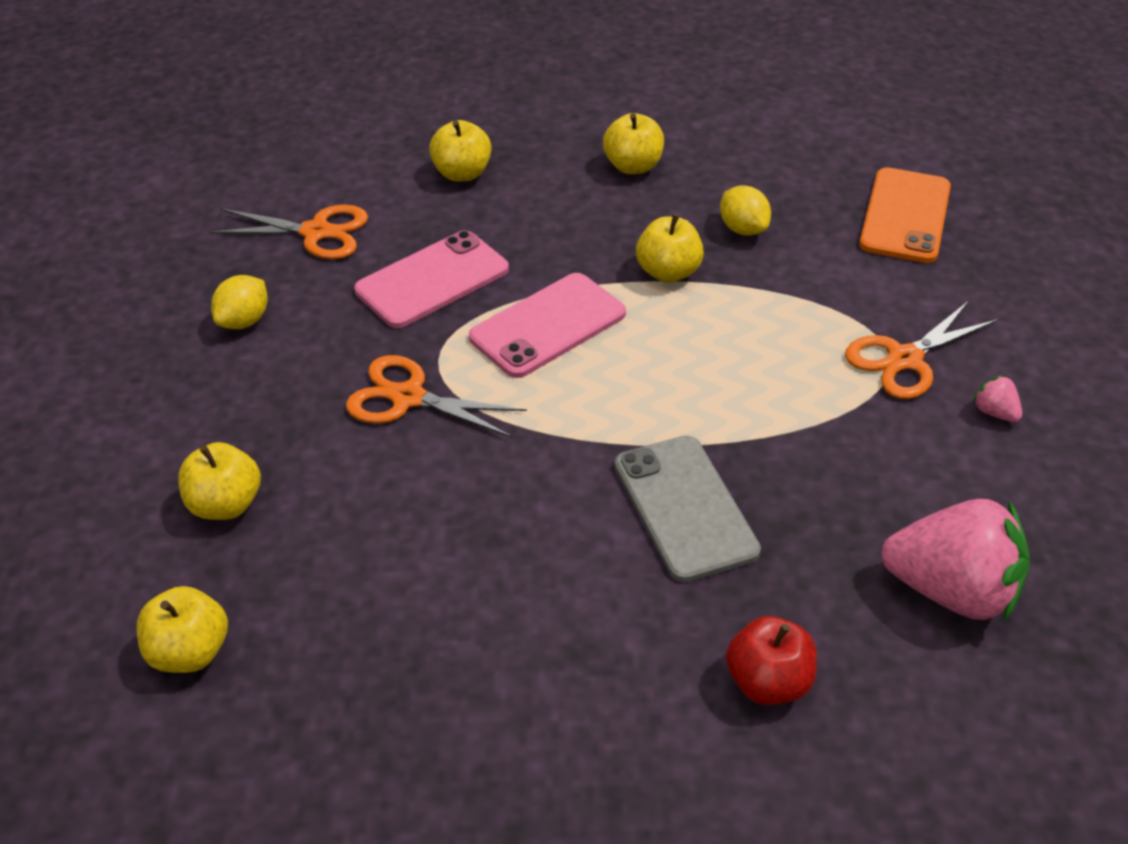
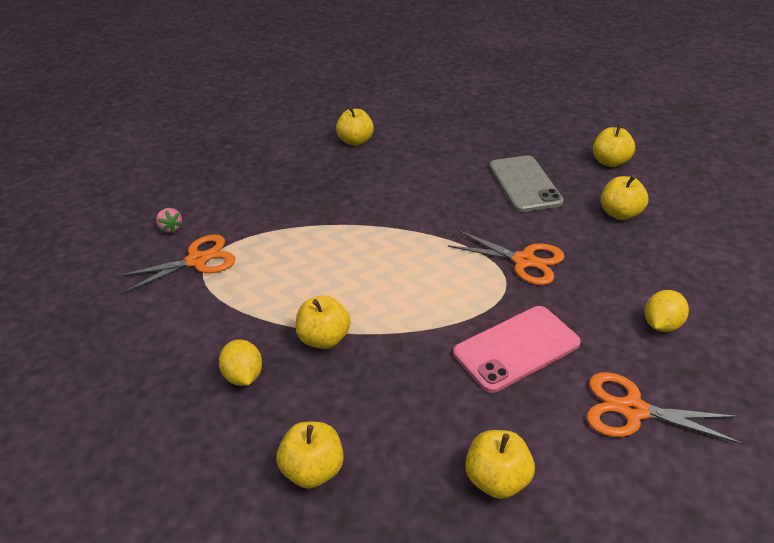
camera: 170 degrees left, 5 degrees down
pink phone [469,273,626,378] -> none
grey phone [615,436,761,582] -> grey phone moved to [489,155,564,212]
red apple [726,616,817,705] -> yellow apple [336,106,374,146]
orange phone [859,167,951,263] -> none
pink strawberry [881,499,1030,621] -> none

